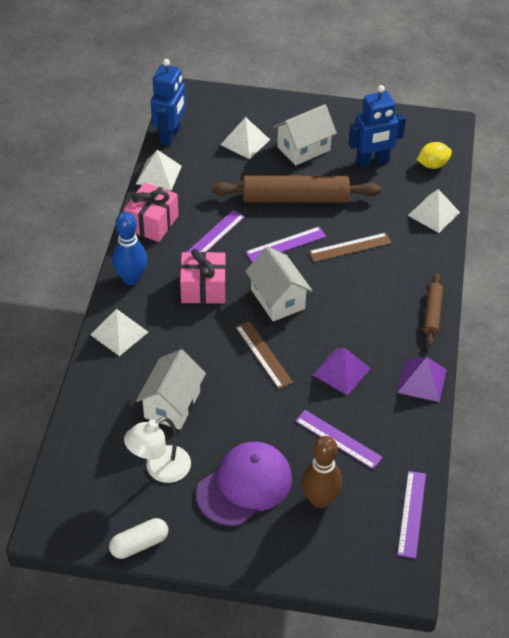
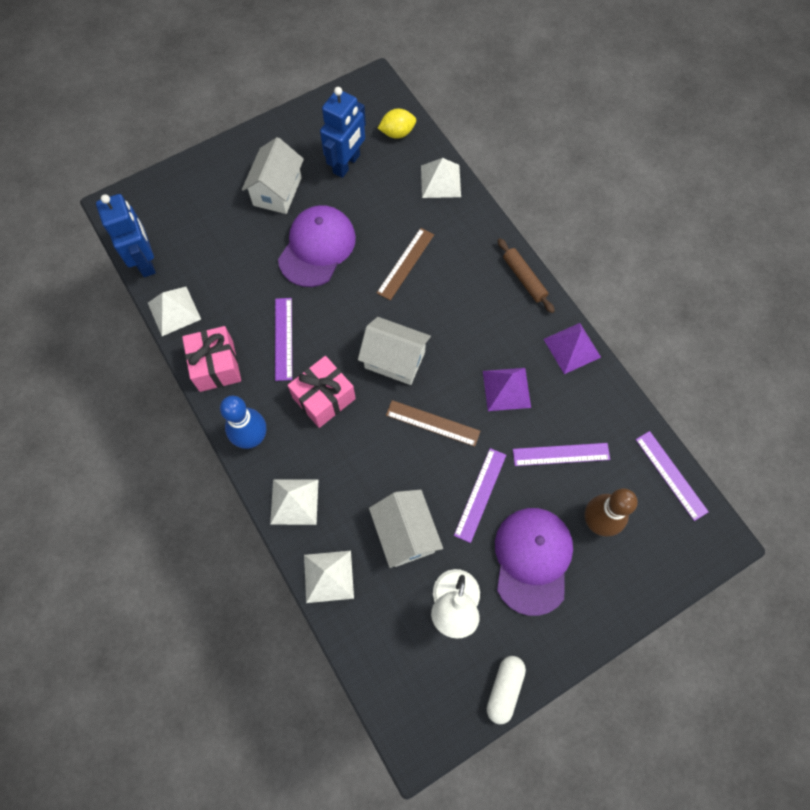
camera: 40 degrees left, 20 degrees up
brown rolling pin [212,175,381,203] -> purple cap [278,205,356,287]
white pyramid [220,117,270,159] -> white pyramid moved to [304,551,354,603]
purple ruler [245,227,326,262] -> purple ruler moved to [454,448,506,543]
yellow lemon [417,142,452,169] -> yellow lemon turned 45 degrees clockwise [378,109,416,139]

